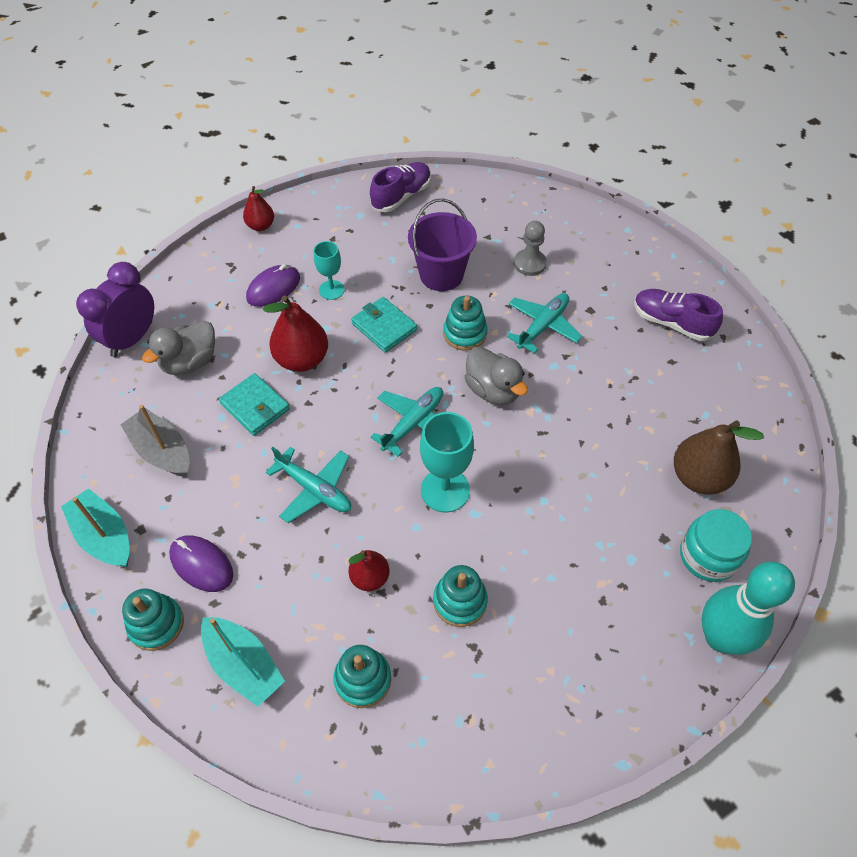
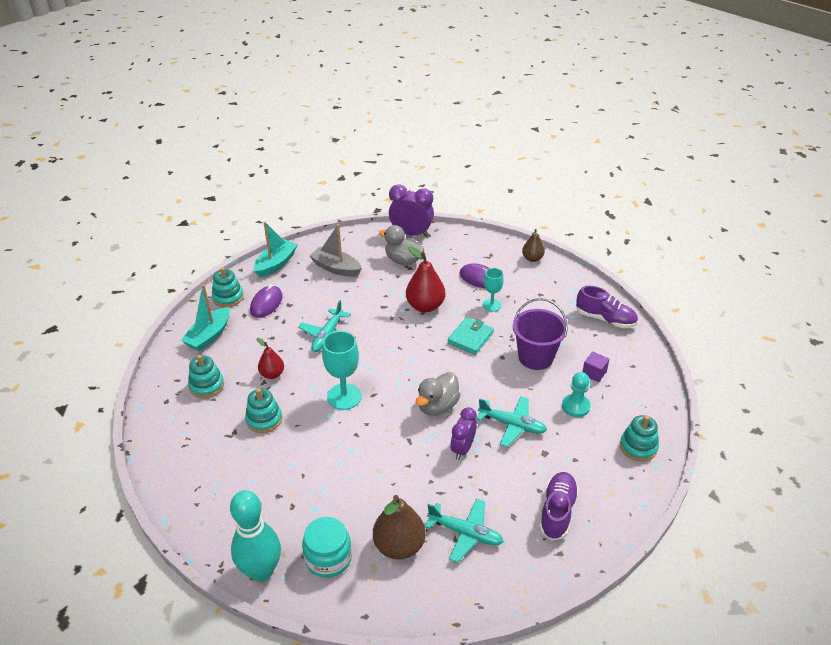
camera: 75 degrees right, 15 degrees down
grey boat [120,405,190,477] -> grey boat turned 90 degrees counterclockwise [310,224,362,277]
turquoise wallet [219,373,290,436] -> none
red pear [243,186,274,231] -> brown pear [522,229,545,262]
turquoise plane [371,387,443,457] -> turquoise plane moved to [425,498,504,563]
turquoise stacking toy [443,296,487,351] -> turquoise stacking toy moved to [620,415,659,462]
grey pawn [514,221,547,276] -> turquoise pawn [562,372,591,417]
none -> purple clock [450,407,477,460]
none -> purple cube [582,352,609,382]

